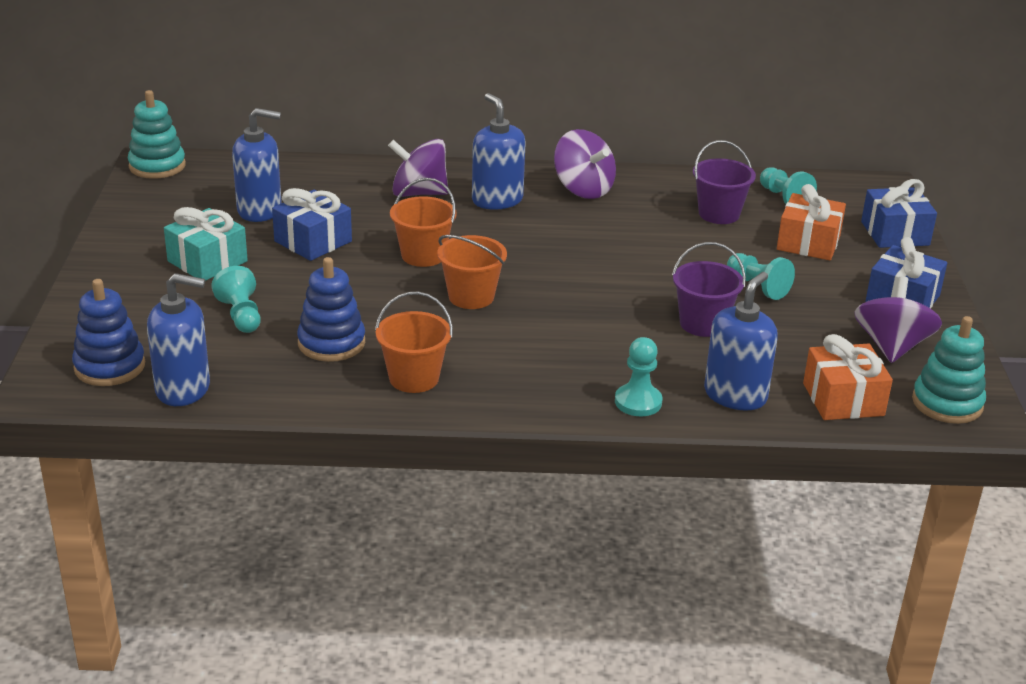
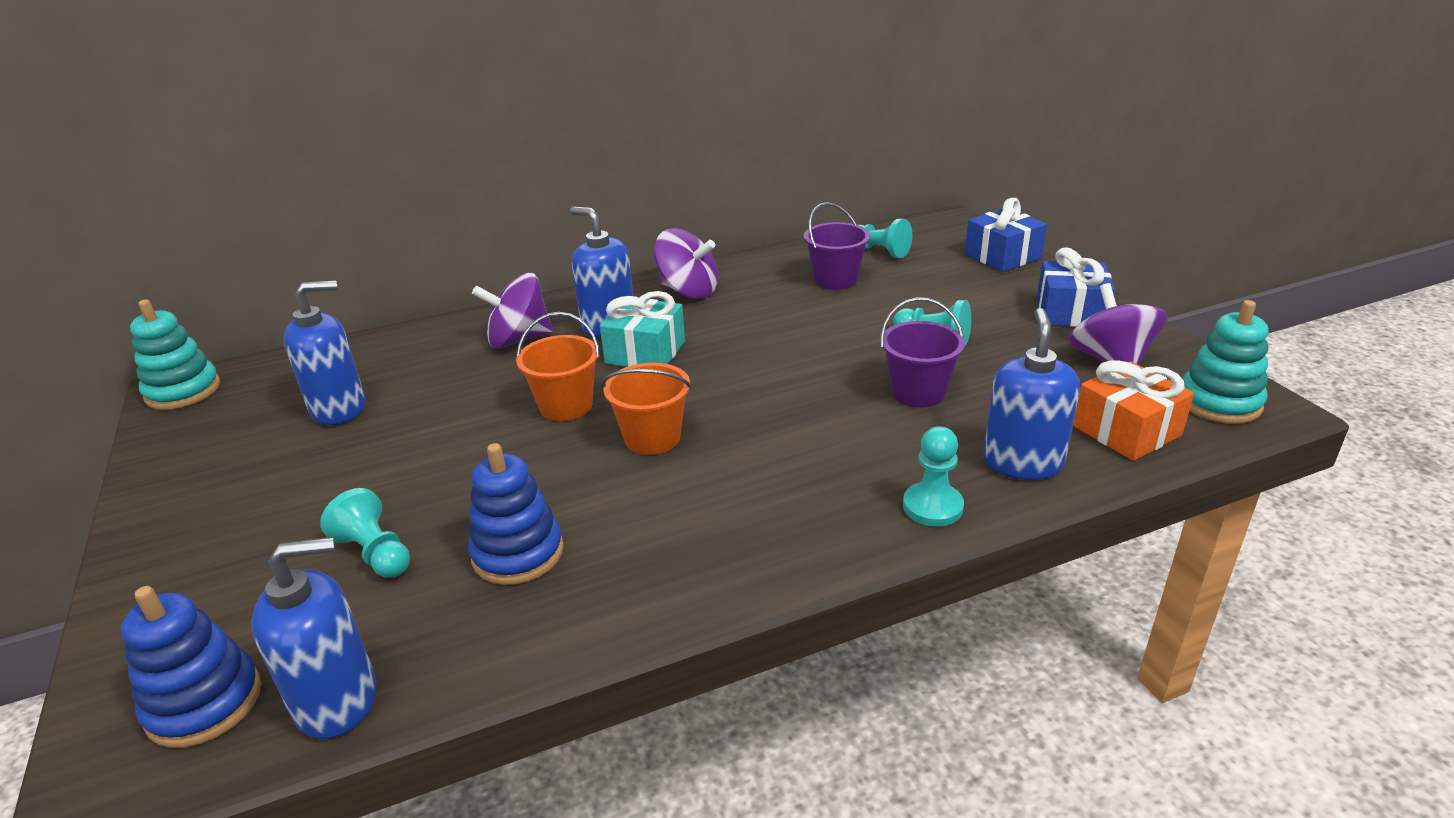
camera: 20 degrees left, 0 degrees up
turquoise gift [164,207,248,281] -> turquoise gift moved to [600,291,685,367]
blue gift [272,188,352,261] -> none
orange bucket [375,292,453,393] -> none
orange gift [777,184,846,260] -> none

